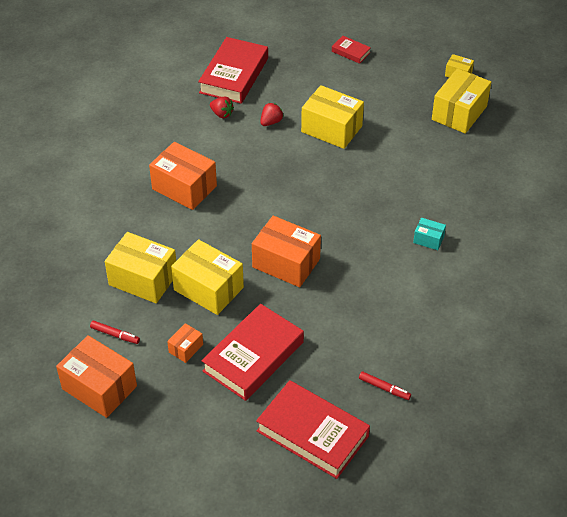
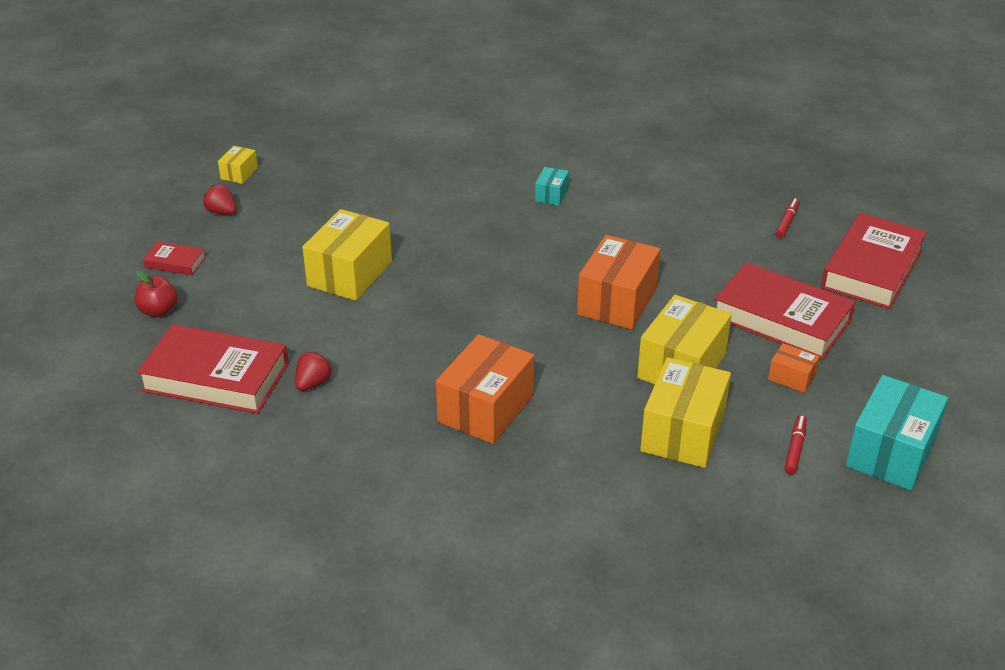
camera: 95 degrees left, 10 degrees down
orange box [56,335,137,418] -> turquoise box [846,375,948,491]
red strawberry [260,103,283,126] -> red strawberry moved to [203,184,237,215]
red book [332,36,371,64] -> red book turned 75 degrees clockwise [143,241,206,275]
yellow box [432,68,491,134] -> none
none -> red apple [134,270,178,317]

